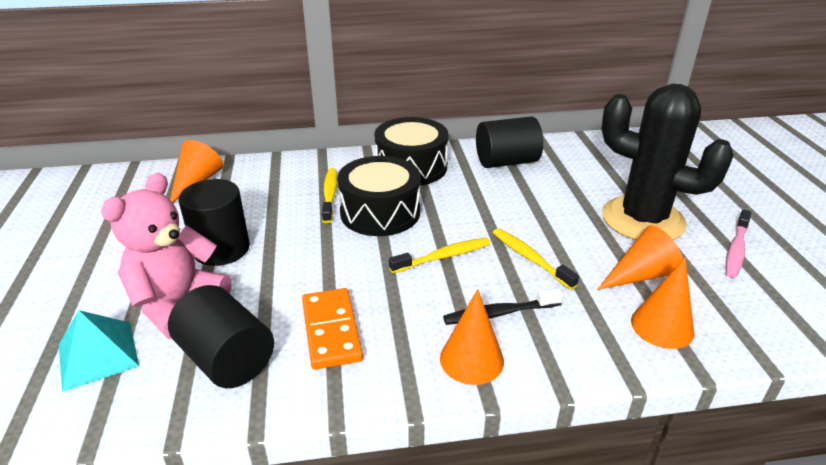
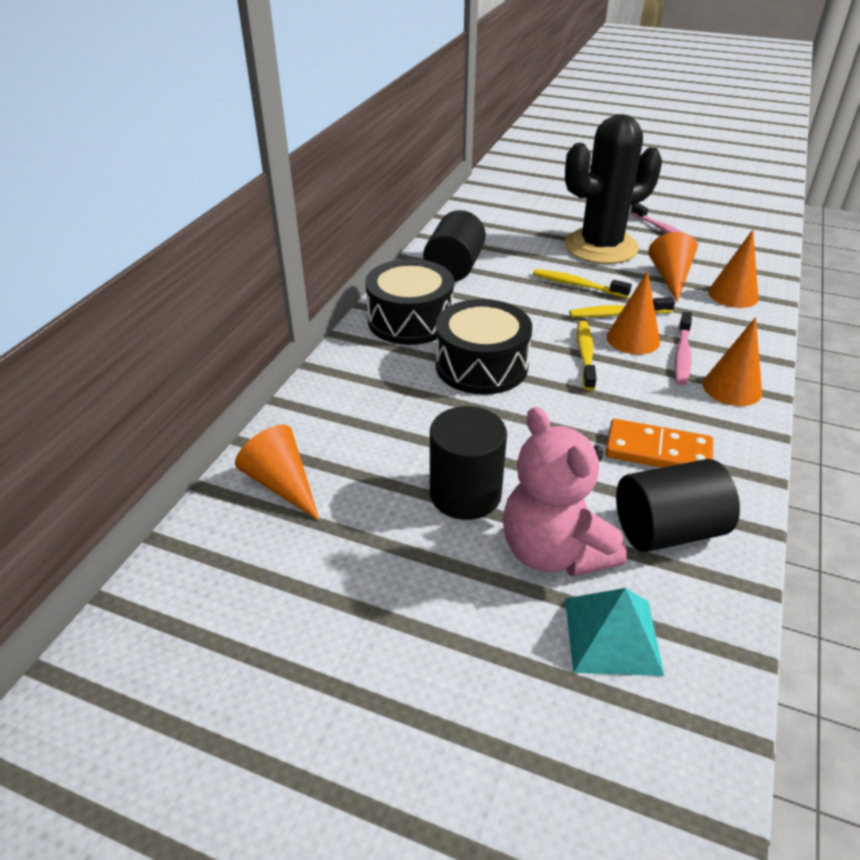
camera: 60 degrees left, 5 degrees up
yellow toothbrush [322,168,337,223] -> yellow toothbrush moved to [533,269,632,298]
black toothbrush [443,288,563,325] -> pink toothbrush [674,311,692,385]
none -> orange cone [607,271,660,355]

